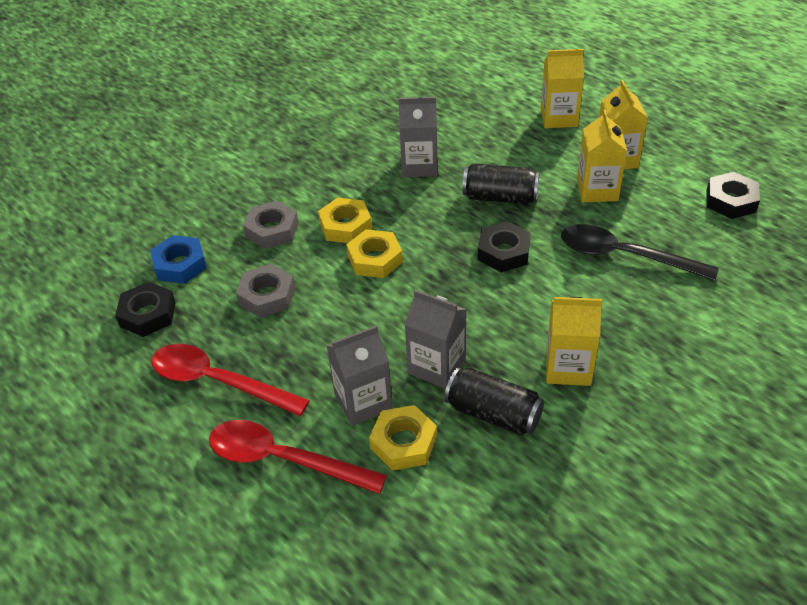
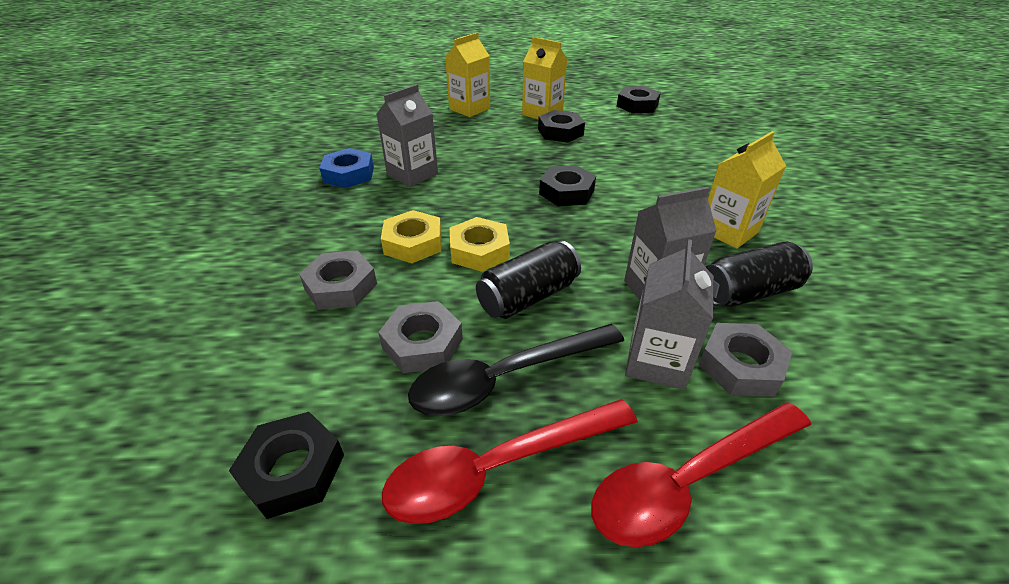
camera: 50 degrees left, 5 degrees down
blue nut [150,235,207,284] -> blue nut moved to [320,148,374,188]
yellow nut [369,405,437,471] -> grey nut [699,323,793,397]
black can [462,163,540,204] -> black can moved to [476,241,581,319]
black spoon [561,224,719,281] -> black spoon moved to [408,324,624,416]
yellow carton [577,109,627,202] -> black nut [538,110,585,143]

